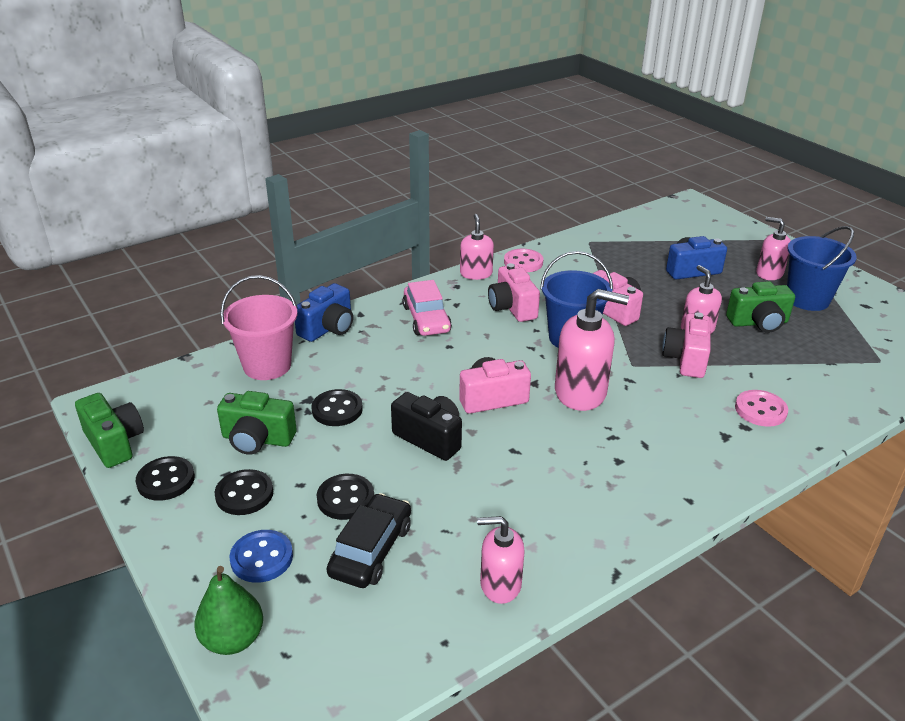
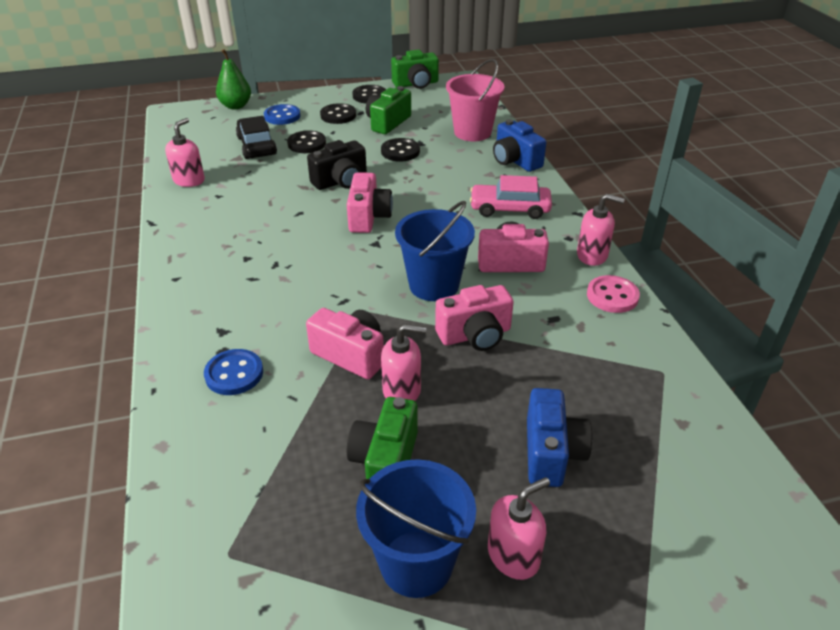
camera: 110 degrees right, 5 degrees up
black car [327,493,411,588] -> black car turned 150 degrees counterclockwise [236,116,277,159]
pink soap dispenser [555,289,629,411] -> none
pink button [735,390,788,427] -> blue button [204,349,263,395]

